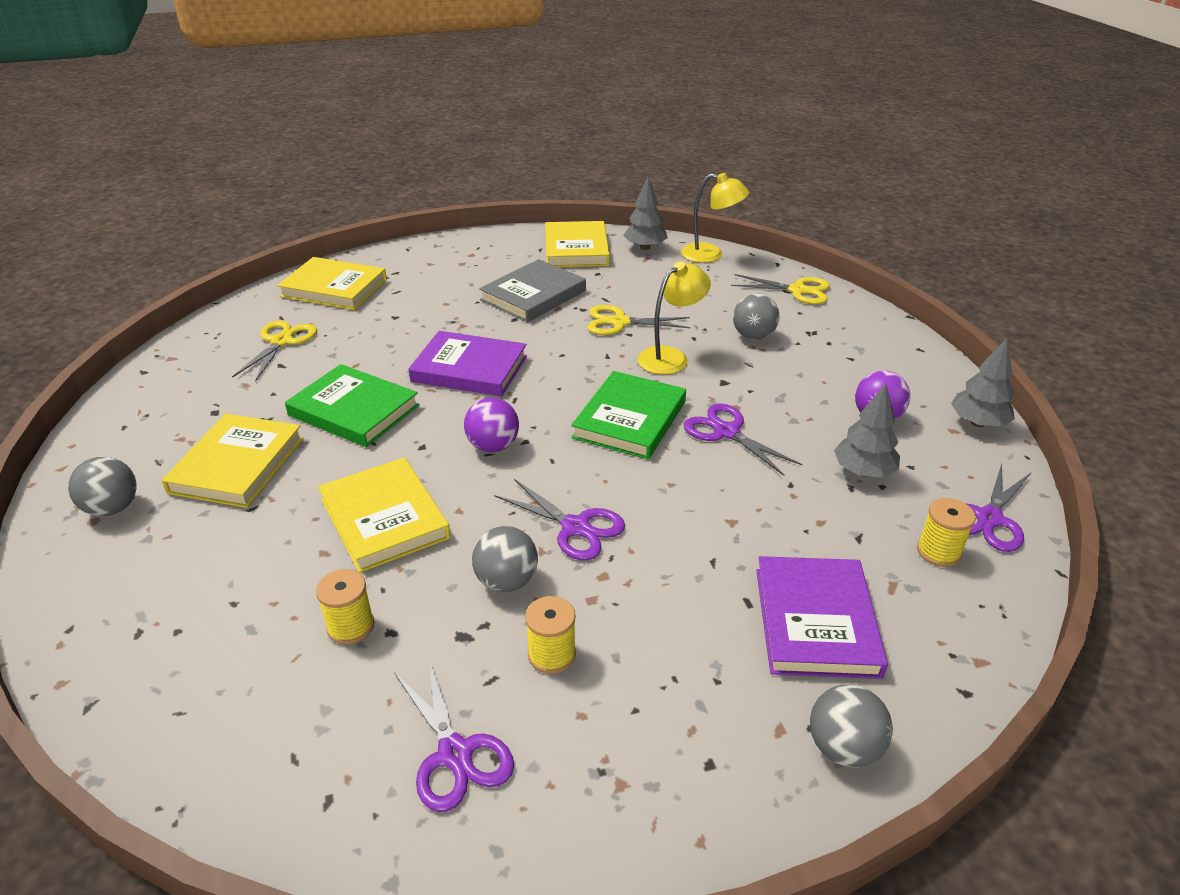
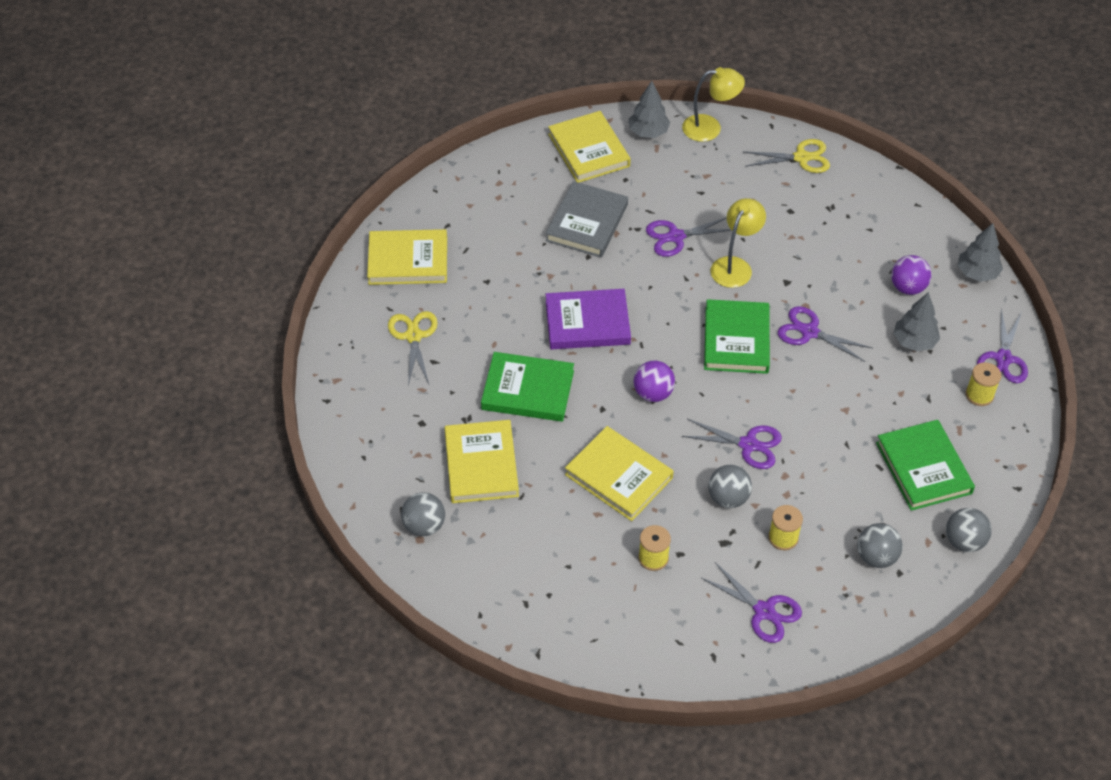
camera: 20 degrees left, 15 degrees up
yellow scissors [587,305,691,335] -> purple scissors [646,217,732,257]
grey ball [733,293,780,340] -> grey ball moved to [857,523,903,568]
purple book [756,556,888,679] -> green book [876,420,975,511]

